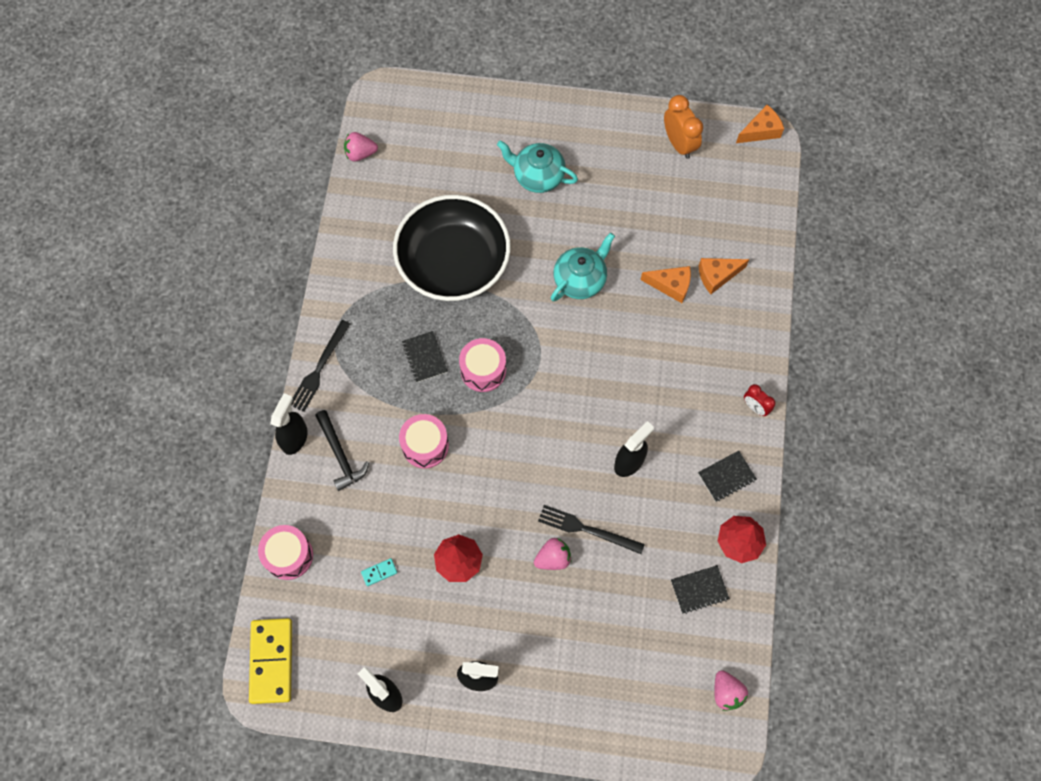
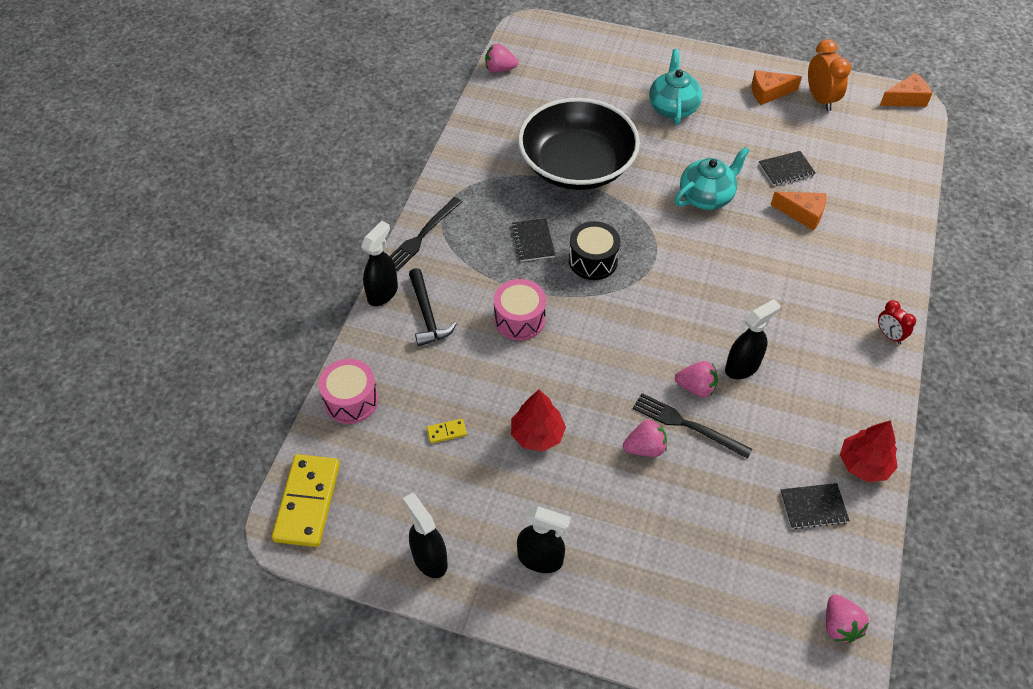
camera: 10 degrees right, 15 degrees down
turquoise domino [361,558,397,586] -> yellow domino [427,419,467,443]
pink drum [459,338,506,392] -> black drum [569,221,620,280]
turquoise teapot [497,140,578,193] -> turquoise teapot turned 60 degrees clockwise [649,49,702,125]
black notebook [698,451,757,502] -> black notebook moved to [759,151,816,186]
orange cheese [699,258,749,294] -> orange cheese moved to [752,70,802,105]
none -> pink strawberry [675,361,718,398]

